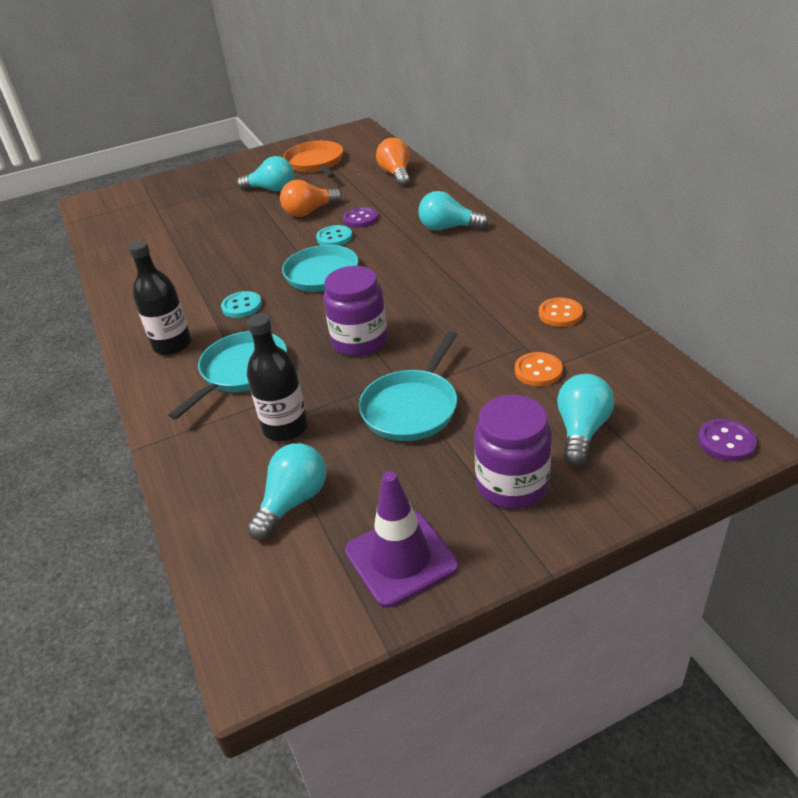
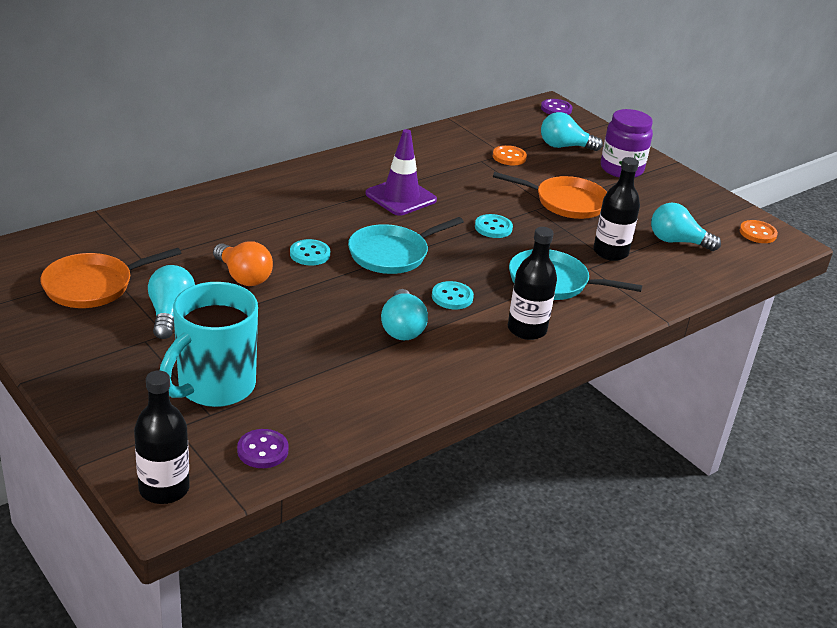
camera: 110 degrees left, 5 degrees down
purple jar [323,266,387,356] -> turquoise button [475,214,513,238]
purple button [343,207,378,228] -> purple button moved to [237,429,289,468]
purple traffic cone [345,471,458,608] -> purple traffic cone moved to [365,129,437,216]
turquoise pan [359,331,457,441] -> orange pan [493,172,607,219]
orange light bulb [376,138,410,186] -> none
turquoise light bulb [418,191,489,231] -> turquoise light bulb moved to [381,289,428,340]
orange button [539,298,583,327] -> orange button moved to [740,220,778,243]
none -> black bottle [134,370,190,504]
none -> turquoise mug [160,282,258,407]

